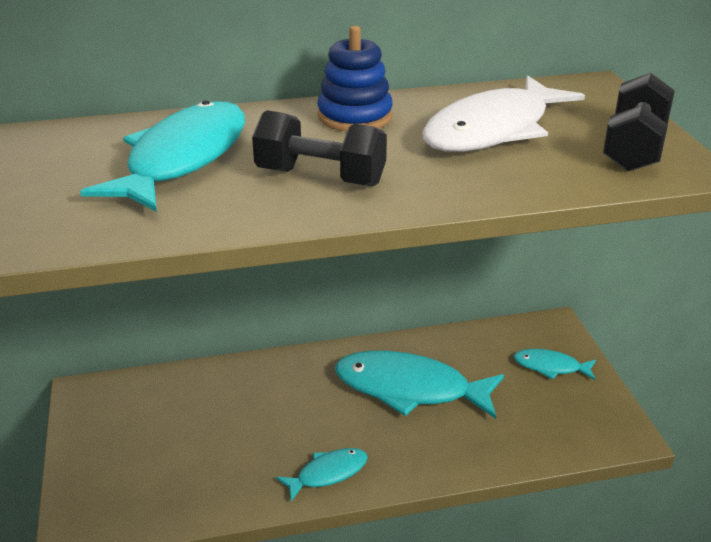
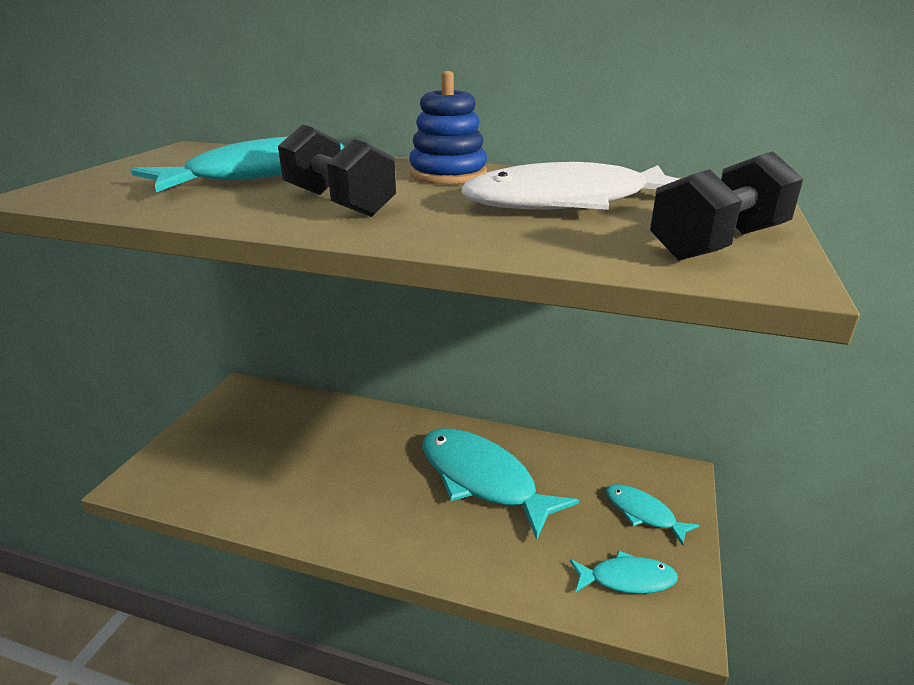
camera: 30 degrees right, 5 degrees down
turquoise fish [276,448,368,502] -> turquoise fish moved to [570,550,678,594]

